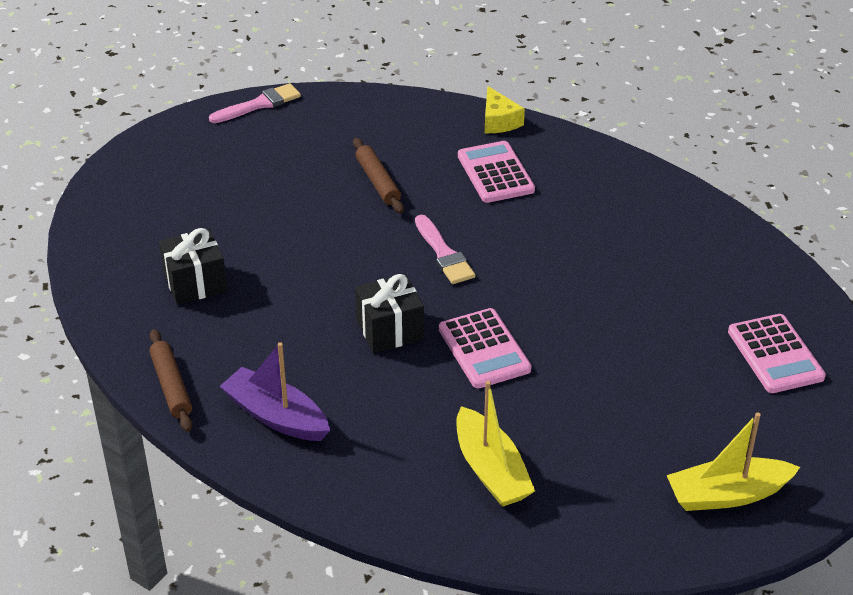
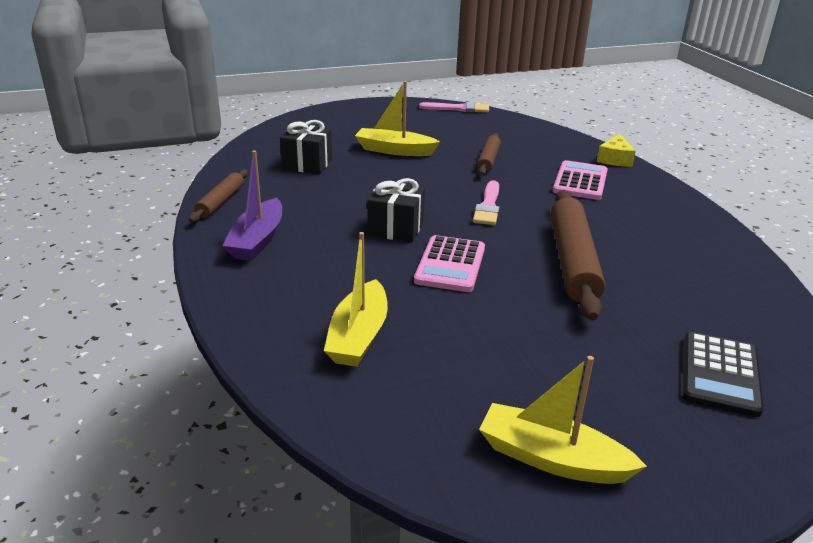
camera: 35 degrees right, 10 degrees down
purple boat [220,342,330,441] -> purple boat turned 150 degrees counterclockwise [223,150,282,261]
pink calculator [728,314,826,393] -> black calculator [683,332,764,417]
none -> yellow boat [355,81,440,156]
none -> brown rolling pin [551,190,605,321]

